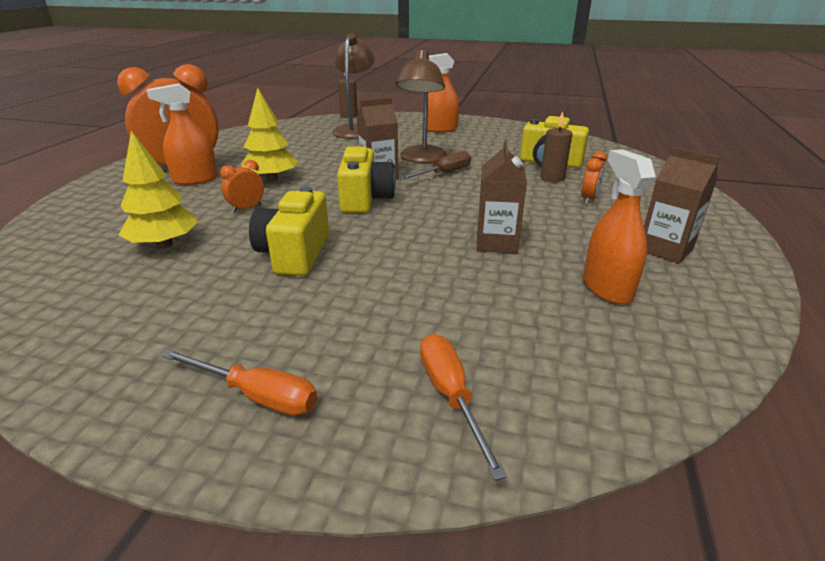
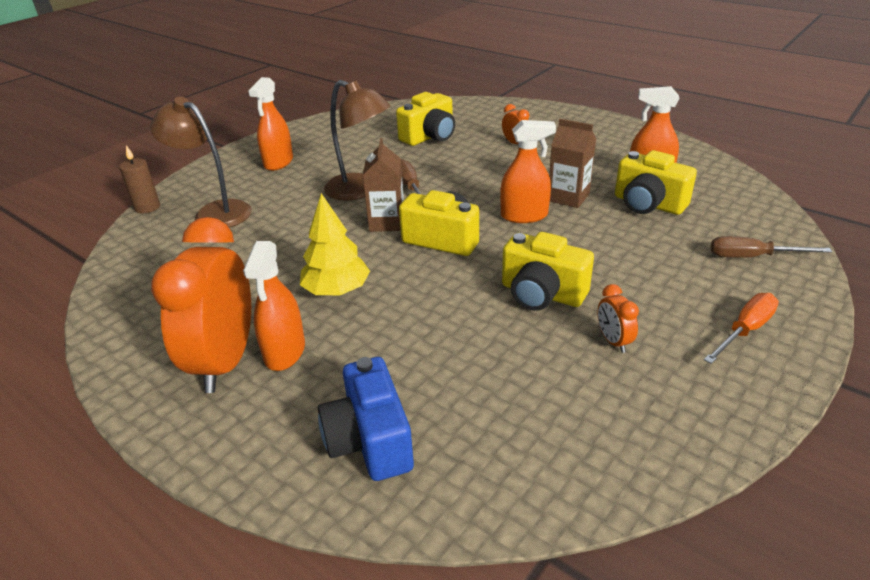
camera: 65 degrees left, 5 degrees up
yellow tree [118,131,198,248] -> none
orange clock [220,160,264,213] -> orange clock moved to [598,284,639,353]
orange screwdriver [420,334,507,480] -> brown screwdriver [711,236,832,258]
brown candle [540,112,572,182] -> none
brown carton [644,147,720,264] -> none
none -> blue camera [318,357,414,481]
none -> orange spray bottle [500,120,556,223]
none -> yellow camera [615,150,697,215]

